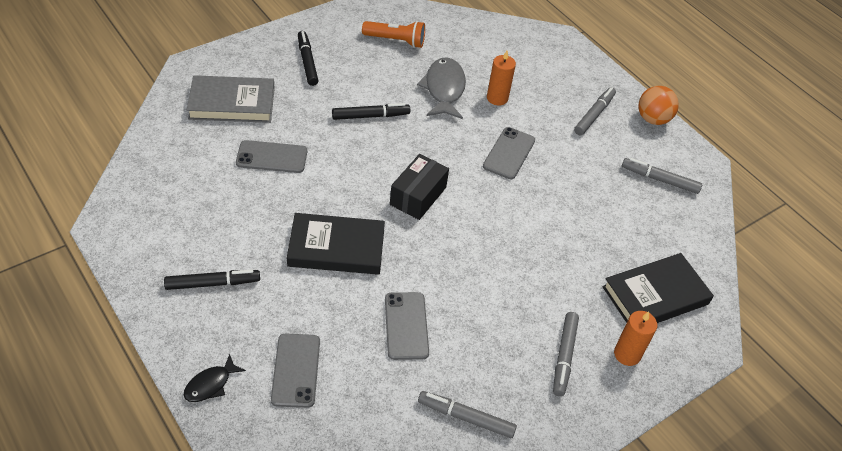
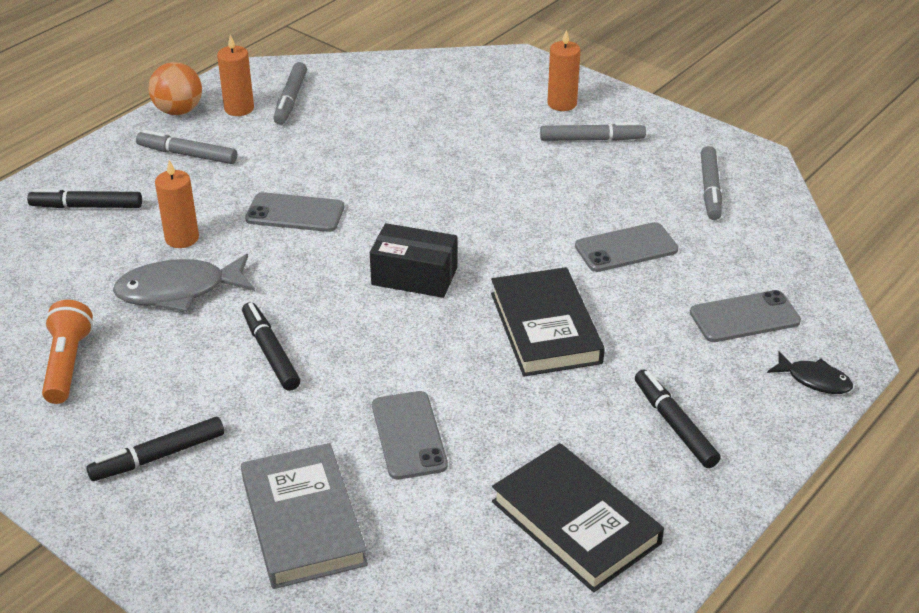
camera: 100 degrees left, 10 degrees down
black book [602,253,714,323] -> black book moved to [492,443,664,592]
none -> black marker [27,189,142,208]
none -> orange candle [217,35,254,116]

